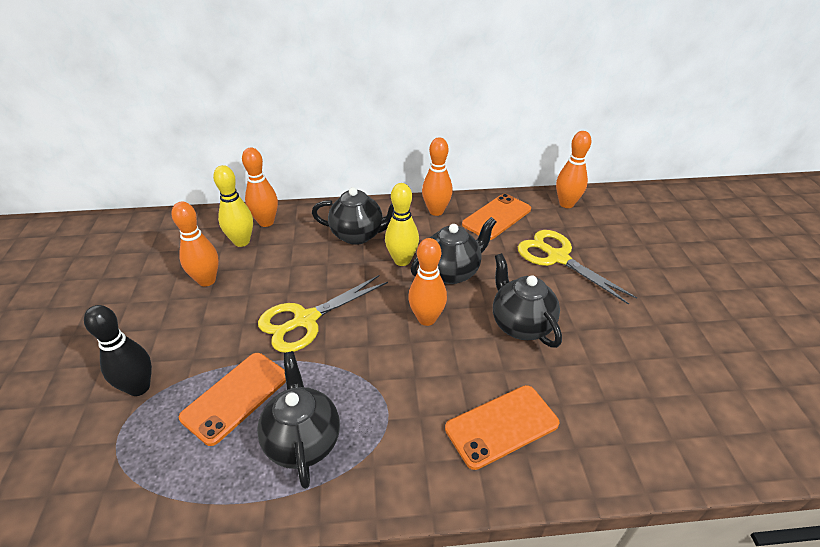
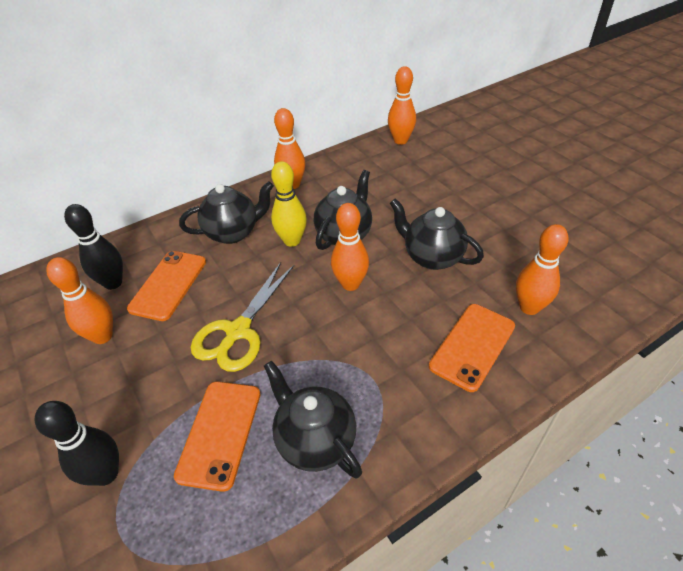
camera: 25 degrees left, 5 degrees up
yellow bowling pin [213,165,253,247] -> black bowling pin [64,204,123,290]
orange bowling pin [242,147,278,227] -> orange bowling pin moved to [516,224,568,315]
orange phone [462,194,531,240] -> orange phone moved to [127,251,206,321]
yellow scissors [518,230,637,305] -> none

